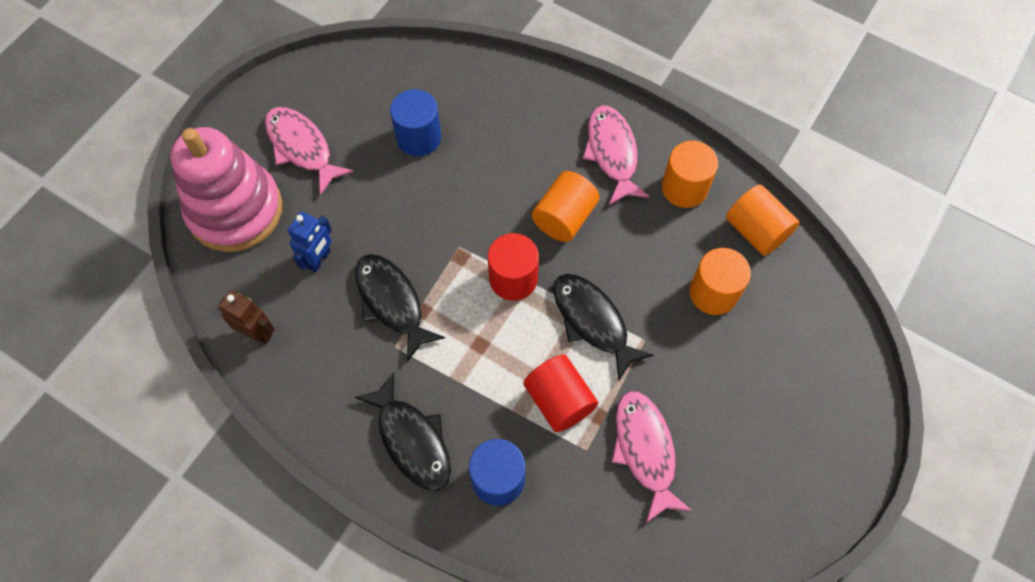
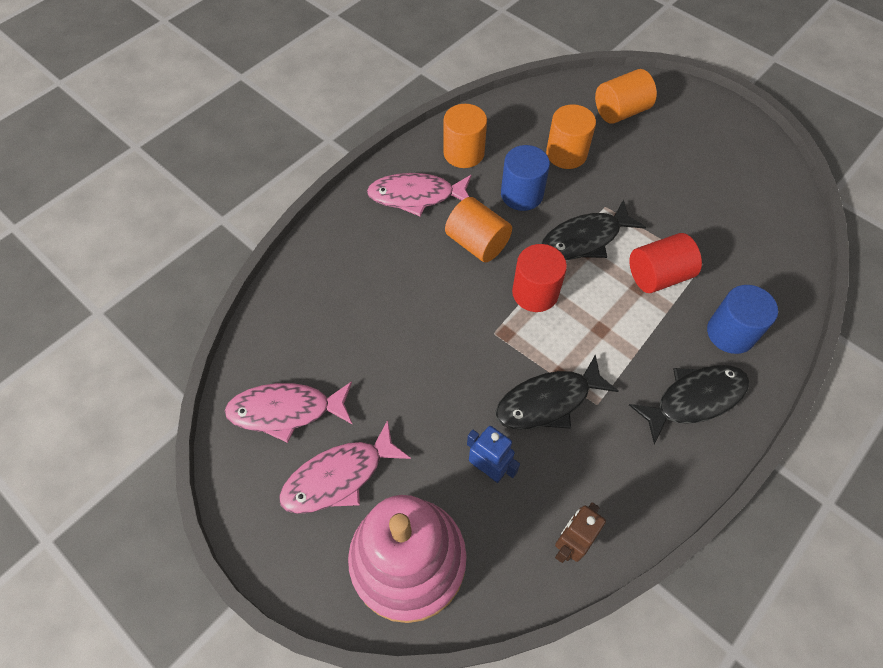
camera: 80 degrees left, 5 degrees down
blue cylinder [390,89,441,156] -> blue cylinder moved to [501,145,550,211]
pink fish [612,391,692,523] -> pink fish moved to [225,381,353,443]
orange cylinder [726,184,800,256] -> orange cylinder moved to [595,69,657,124]

